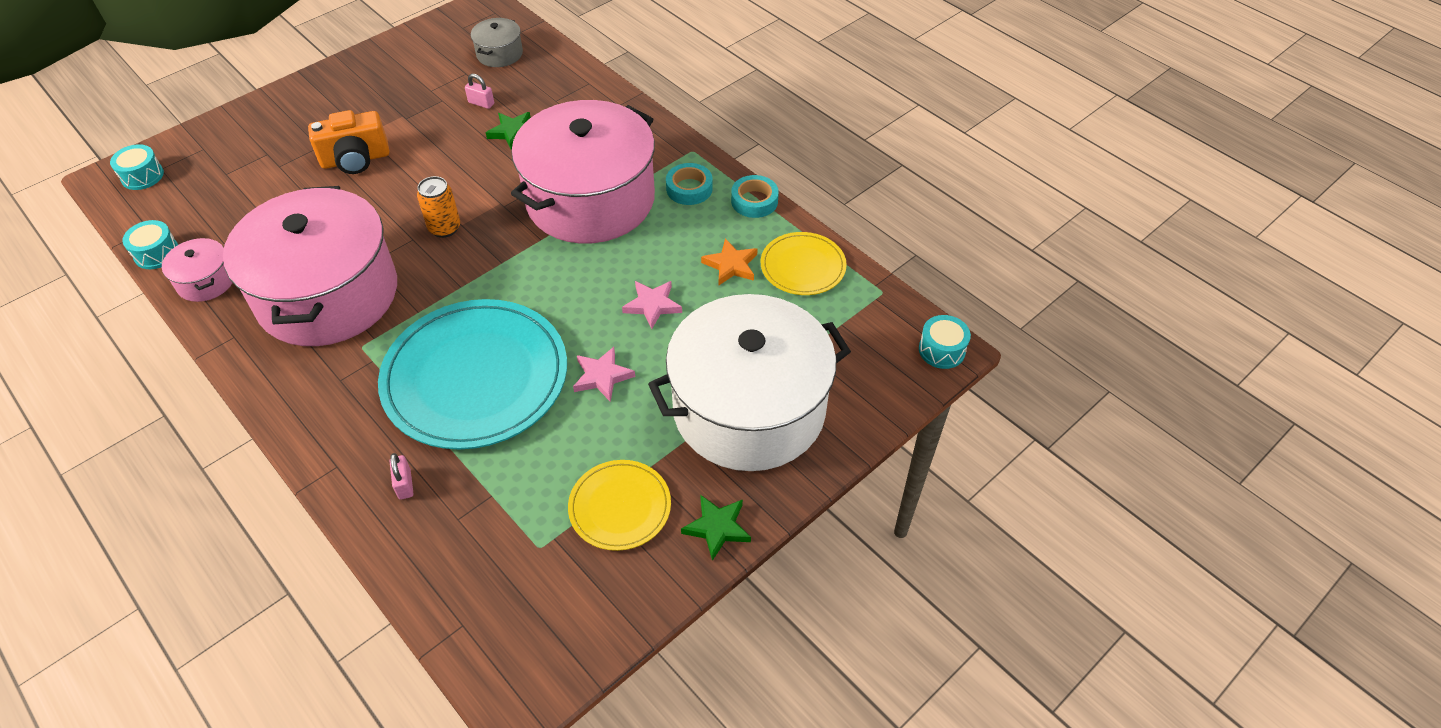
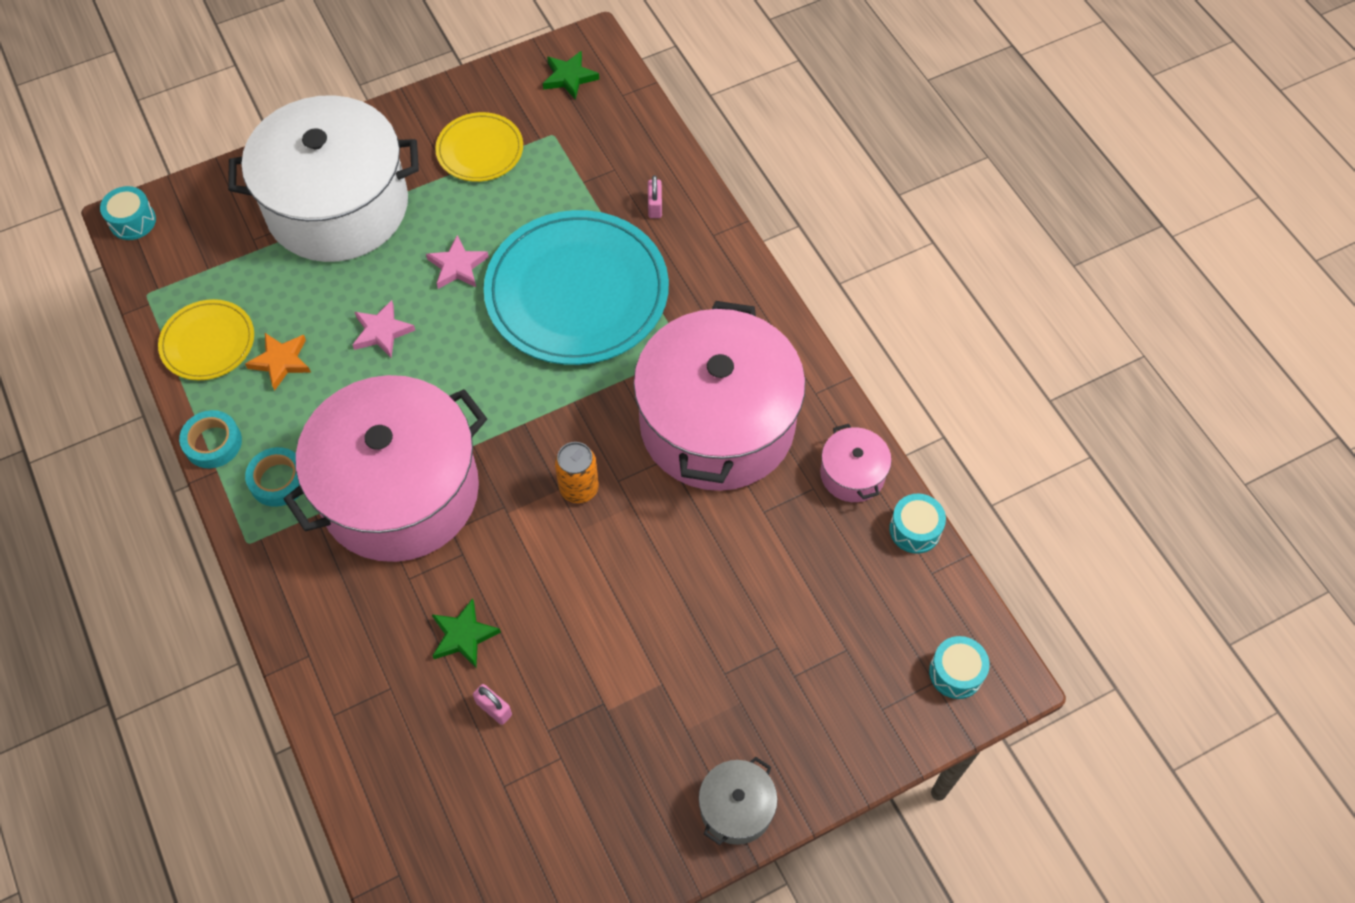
camera: 165 degrees left, 10 degrees up
orange camera [308,110,389,174] -> none
grey pot [471,18,523,67] -> grey pot moved to [699,757,778,845]
green star [681,495,751,561] -> green star moved to [543,51,599,100]

